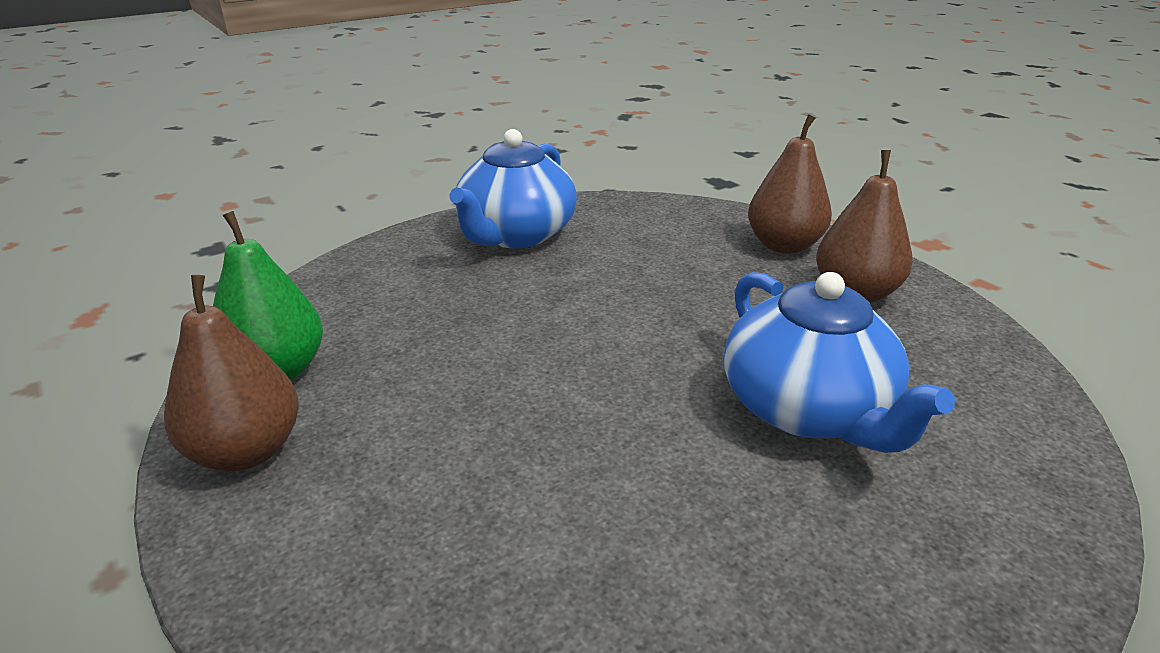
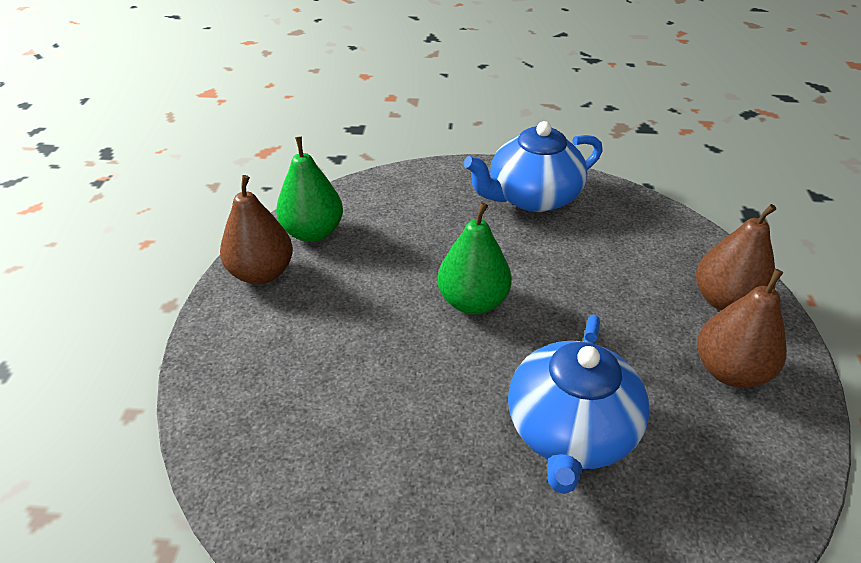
camera: 40 degrees right, 10 degrees up
none -> green pear [438,203,512,315]

